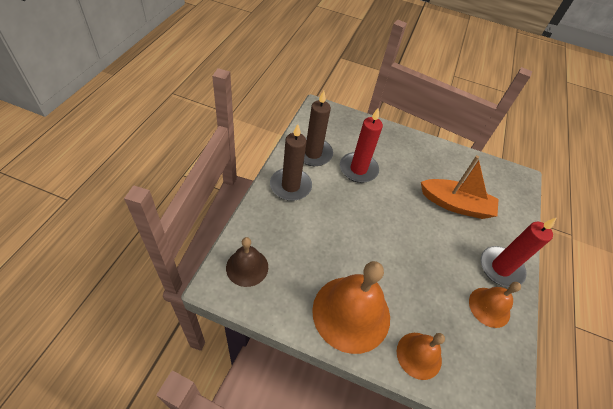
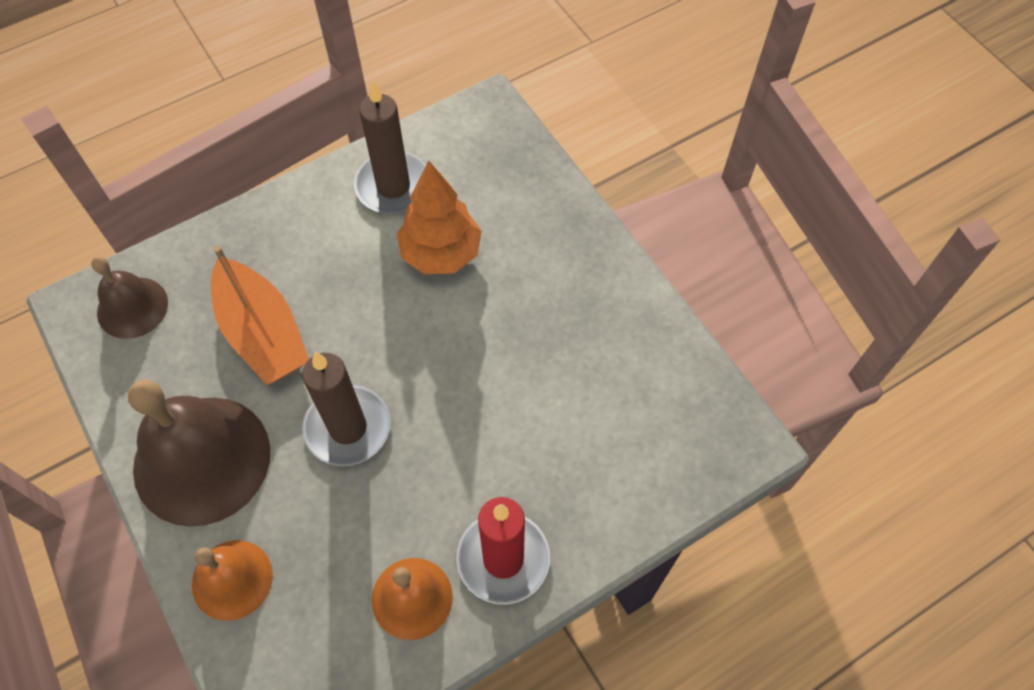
camera: 45 degrees right, 10 degrees up
brown candle [270,124,312,201] -> brown candle moved to [302,352,391,466]
orange bell [312,261,390,354] -> brown bell [128,379,270,527]
red candle [340,108,383,183] -> orange tree [397,161,482,274]
orange boat [421,155,499,219] -> orange boat moved to [211,246,309,385]

